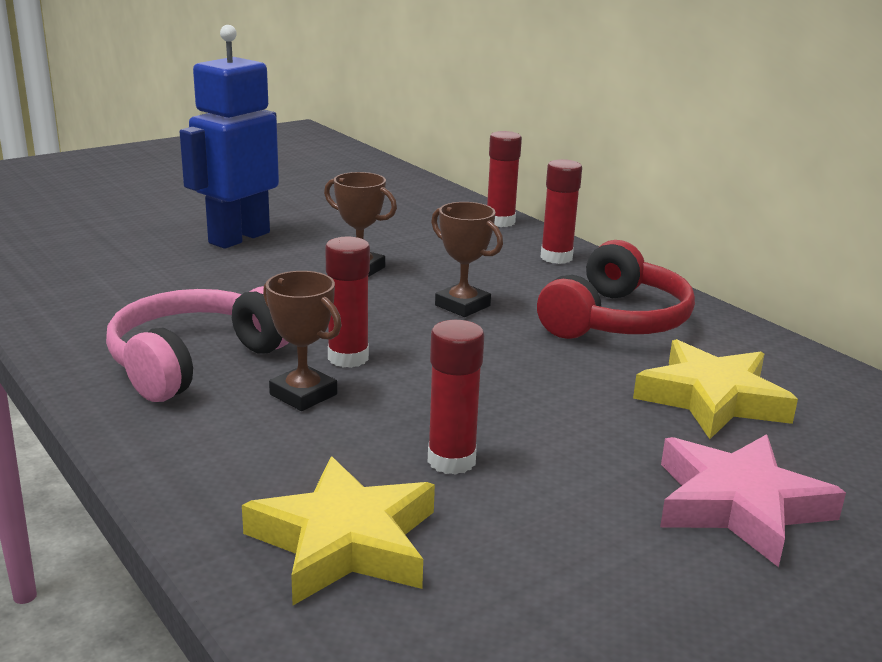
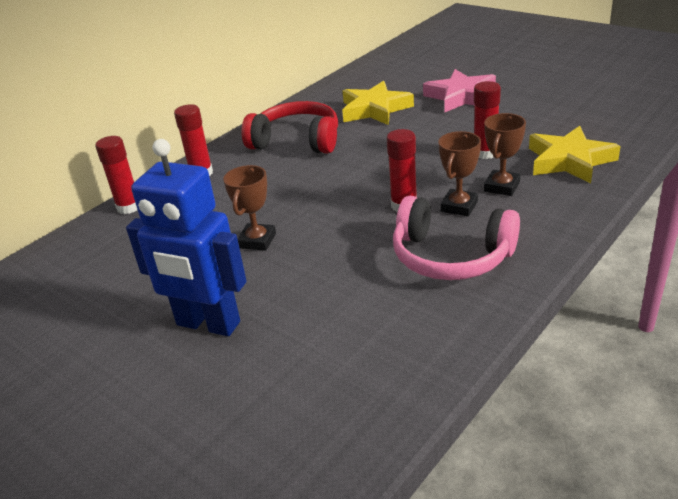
camera: 100 degrees left, 10 degrees up
brown trophy [431,202,503,317] -> brown trophy moved to [484,113,526,196]

